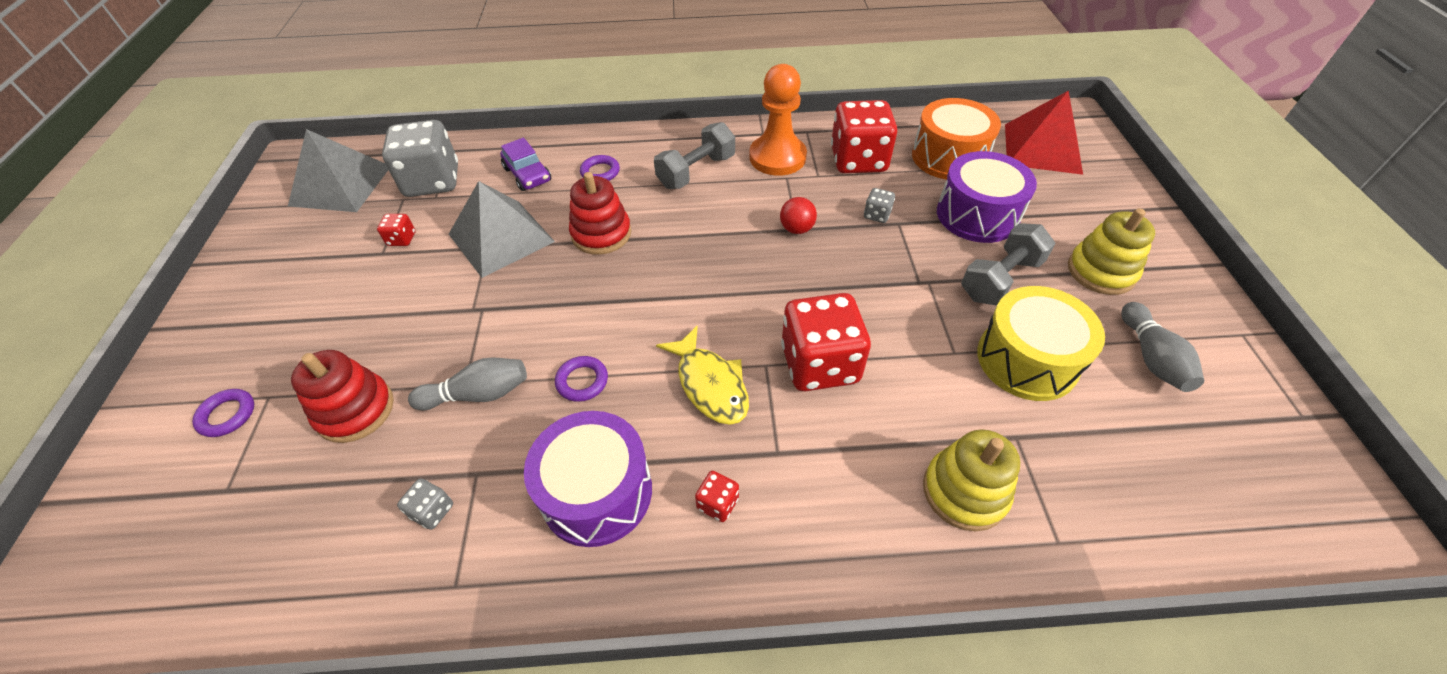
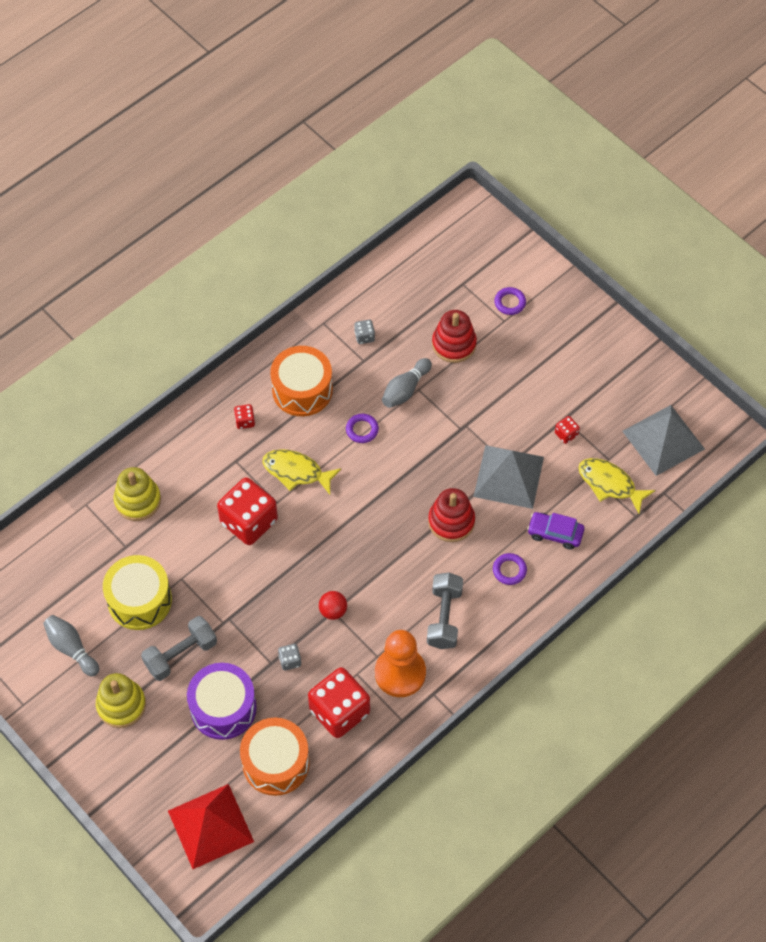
camera: 140 degrees right, 10 degrees up
grey dice [382,120,458,197] -> yellow fish [578,458,655,513]
purple drum [524,411,652,547] -> orange drum [270,346,333,416]
grey dumbbell [961,223,1056,305] -> grey dumbbell turned 45 degrees clockwise [141,616,217,681]

